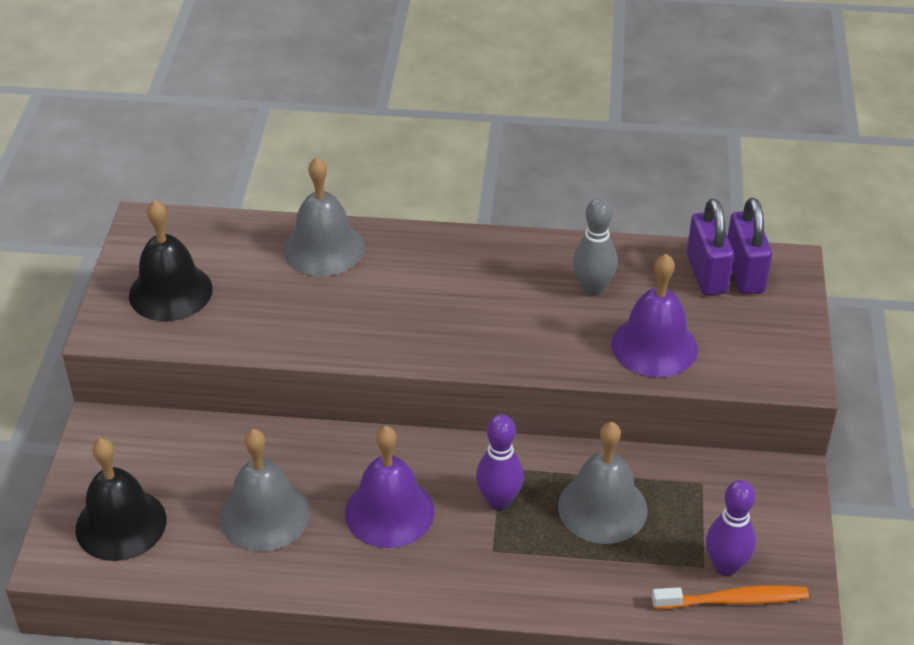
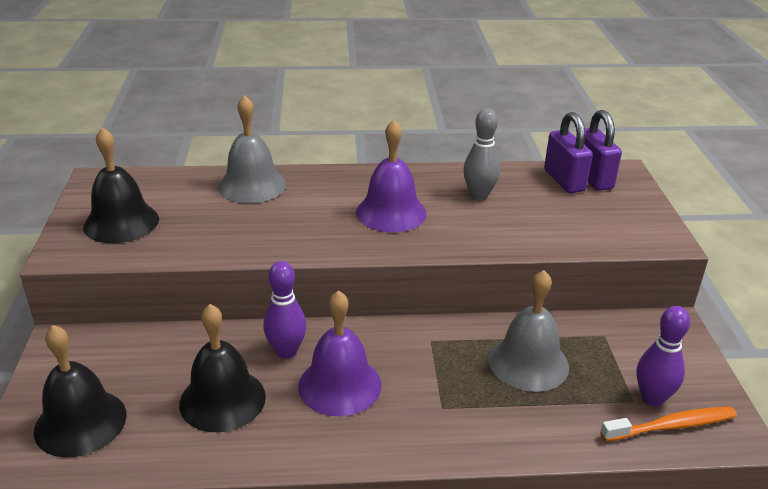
camera: 10 degrees left, 10 degrees down
grey bell [220,429,310,551] -> black bell [179,304,266,432]
purple bowling pin [476,414,524,510] -> purple bowling pin moved to [263,261,307,359]
purple bell [611,254,698,378] -> purple bell moved to [356,120,427,232]

